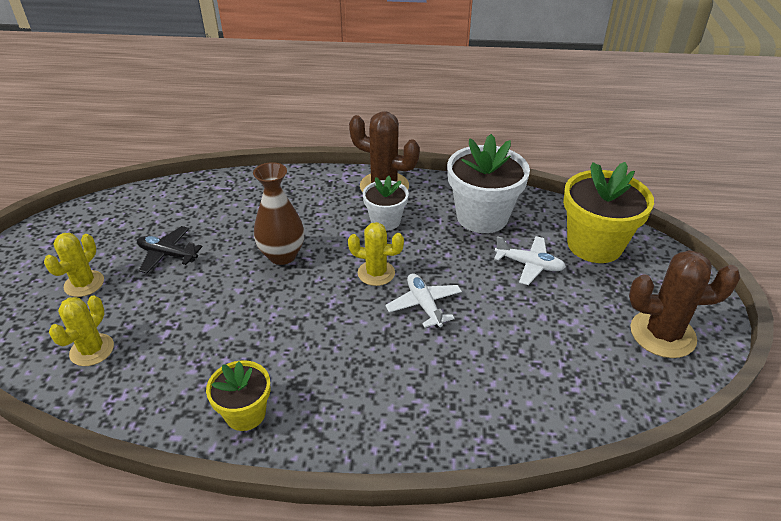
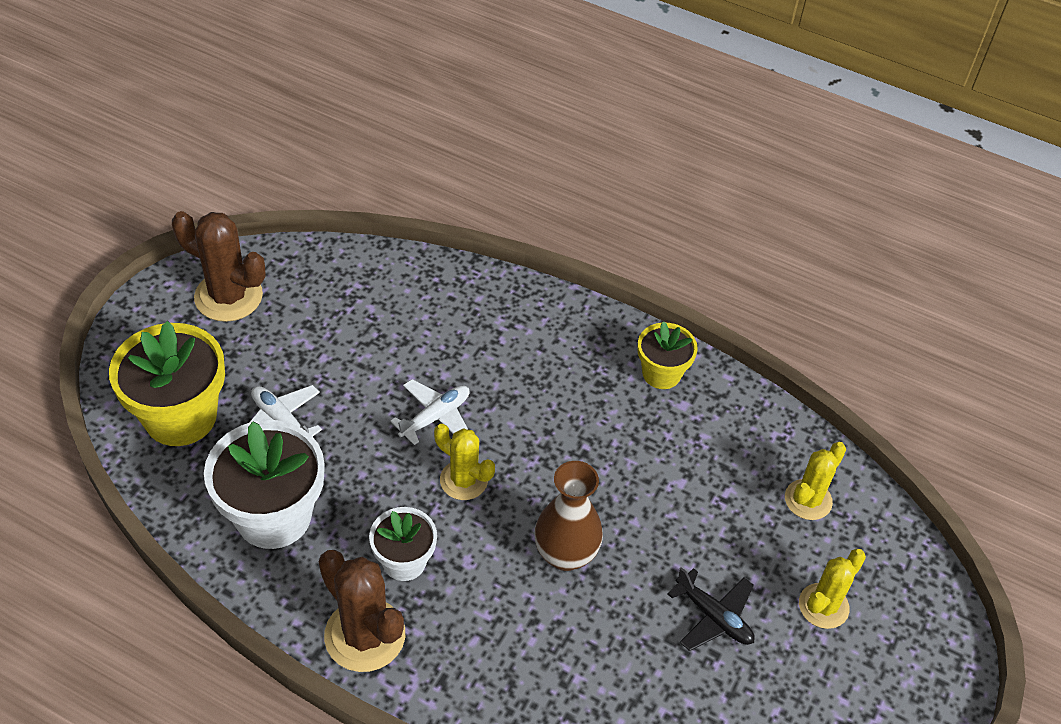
camera: 160 degrees left, 10 degrees up
white plane [385,273,462,328] -> white plane turned 135 degrees counterclockwise [391,379,470,445]

